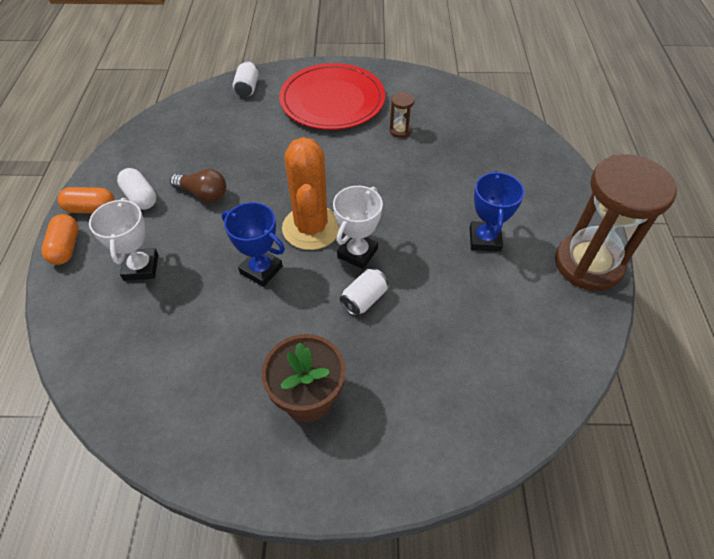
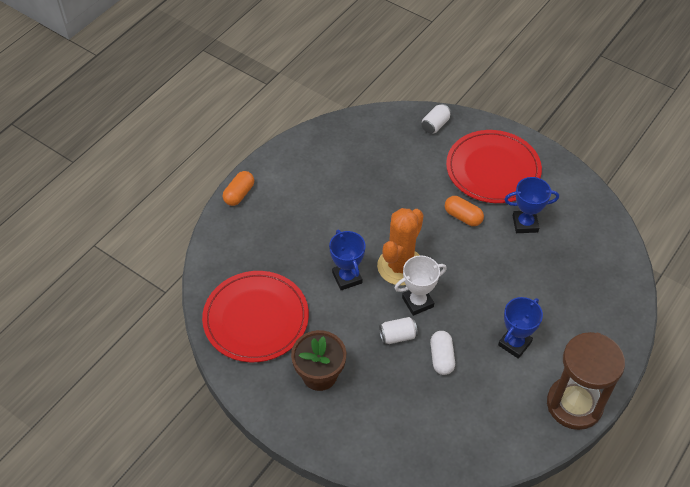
camera: 35 degrees right, 0 degrees up
orange capsule [58,187,115,213] -> orange capsule moved to [445,196,484,226]
white trophy [89,198,158,281] -> none
white capsule [117,168,156,210] -> white capsule moved to [430,331,455,375]
brown light bulb [170,169,226,203] -> none
brown hourglass [390,92,415,138] -> blue trophy [504,177,559,233]
none -> red plate [202,271,309,362]

